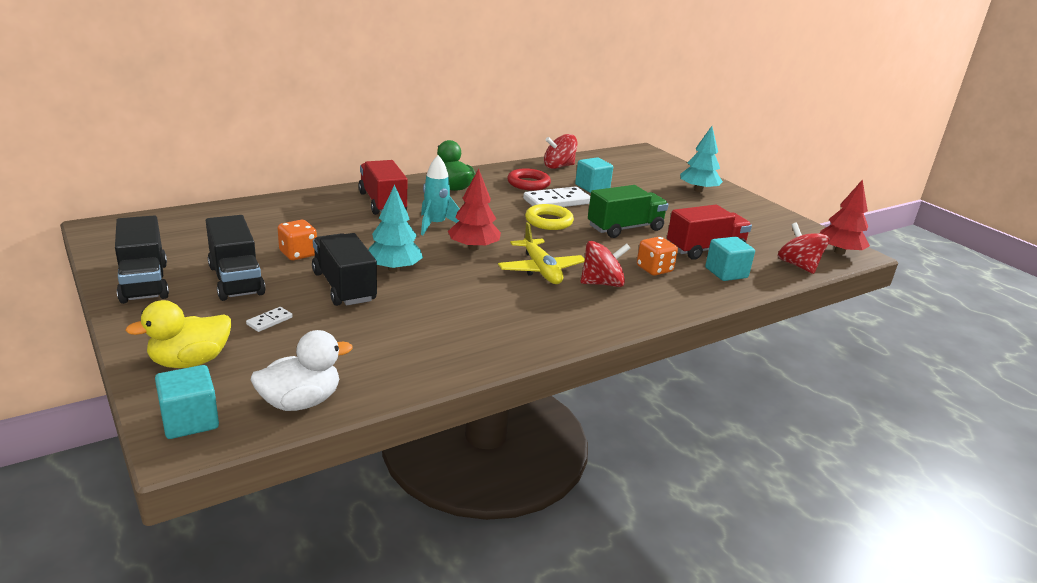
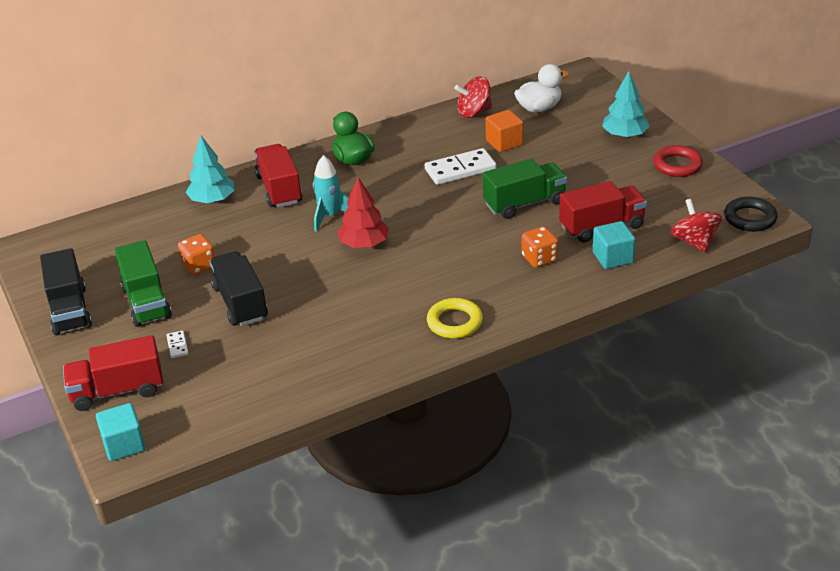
camera: 10 degrees right, 10 degrees up
yellow duck [125,300,231,368] -> red truck [63,335,163,411]
black truck [206,215,266,301] -> green truck [115,240,172,327]
white domino [246,307,293,332] -> white domino turned 60 degrees counterclockwise [166,331,189,358]
white duck [251,330,353,411] -> white duck moved to [514,64,569,113]
turquoise tree [368,185,423,272] -> turquoise tree moved to [186,136,235,204]
yellow plane [498,222,585,284] -> none
red ring [507,168,551,191] -> red ring moved to [653,145,703,177]
yellow ring [525,204,574,230] -> yellow ring moved to [427,298,483,339]
turquoise cube [575,157,613,193] -> orange cube [485,110,523,152]
red spinning top [581,241,630,287] -> none
red tree [819,179,870,255] -> black ring [724,197,777,232]

